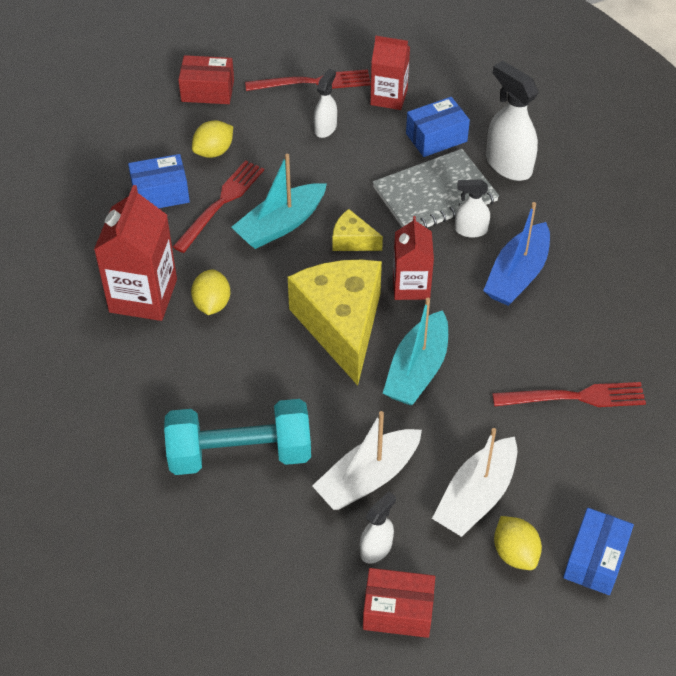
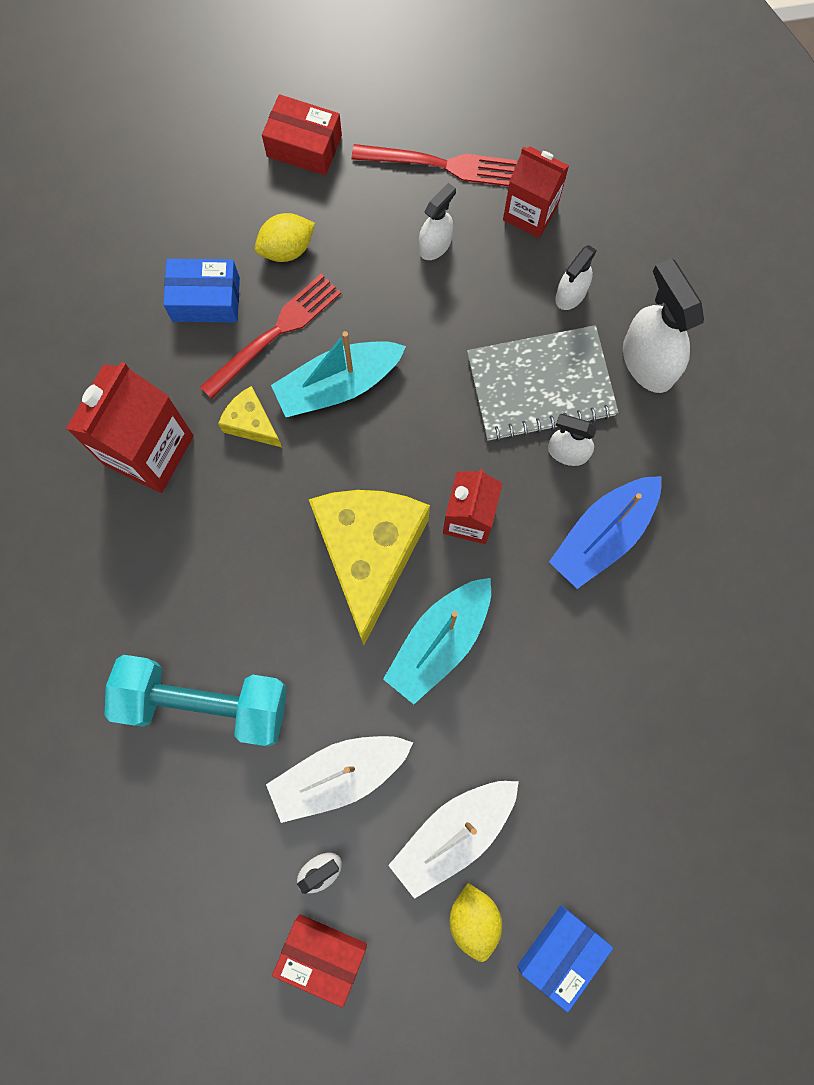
camera: 15 degrees right, 25 degrees up
yellow lemon [191,269,230,315] -> none
yellow cheese [333,209,383,251] -> yellow cheese moved to [218,386,282,447]
blue box [406,97,470,157] -> white spray bottle [555,245,597,310]
red fork [492,382,646,407] -> none

